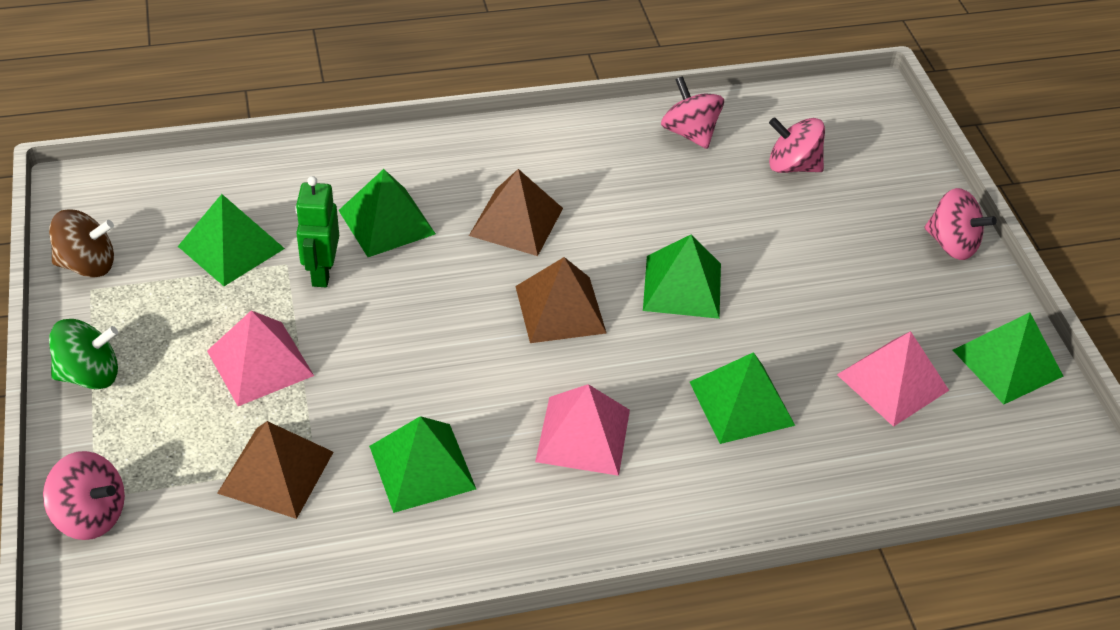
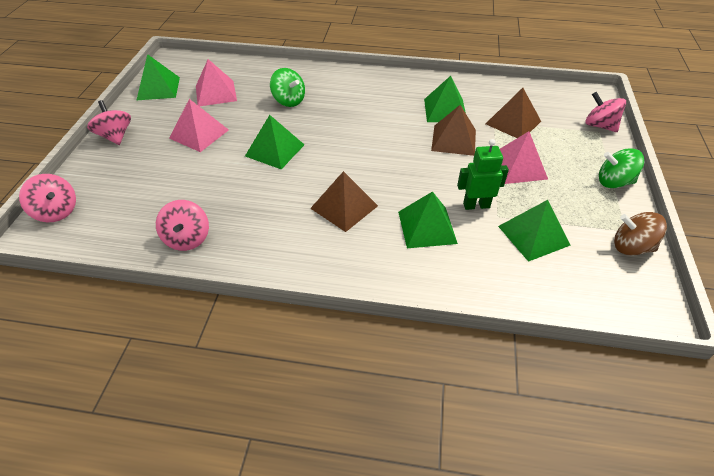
camera: 155 degrees left, 0 degrees up
green robot [295,176,339,287] -> green robot turned 120 degrees counterclockwise [457,139,509,210]
brown pyramid [515,257,606,343] -> brown pyramid moved to [431,105,476,156]
pink pyramid [535,384,630,476] -> pink pyramid moved to [169,99,229,152]
green pyramid [690,352,795,444] -> green spinning top [270,68,305,107]
pink spinning top [769,117,825,173] -> pink spinning top moved to [19,174,76,222]

